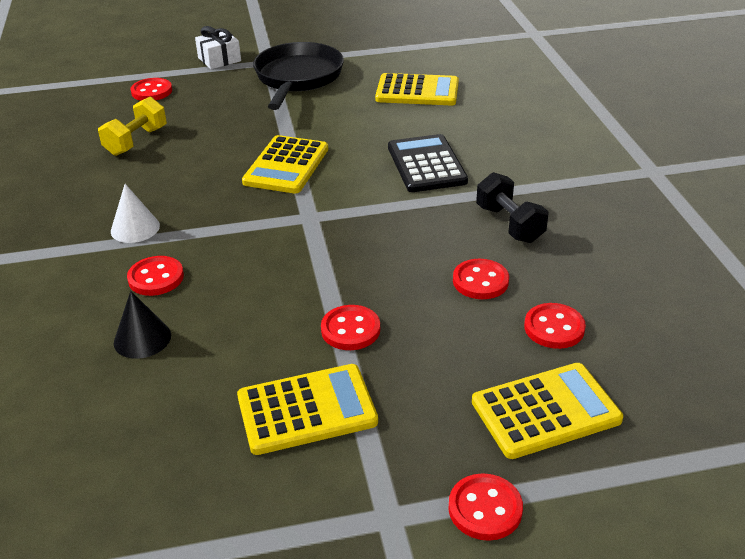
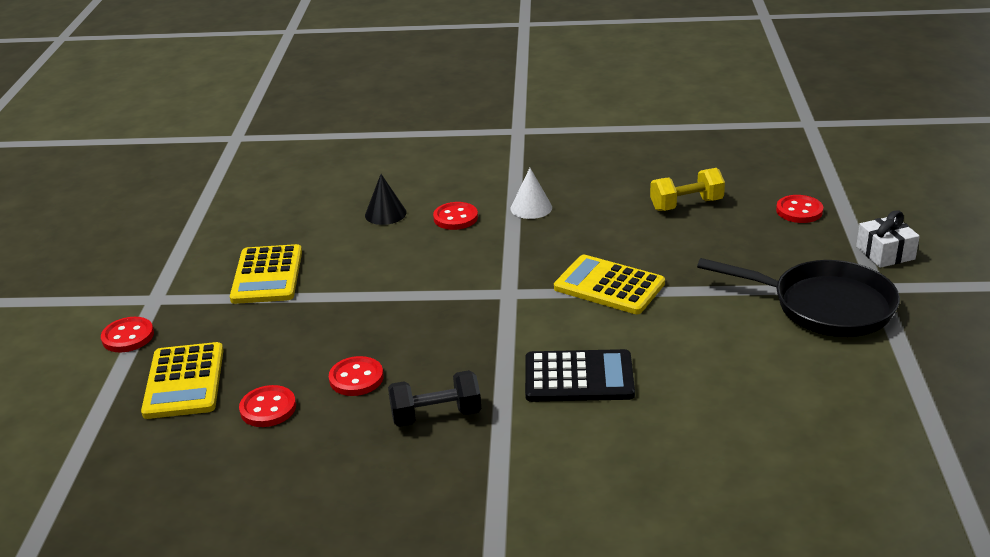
camera: 105 degrees right, 5 degrees down
yellow dumbbell [98,97,167,156] -> yellow dumbbell turned 60 degrees counterclockwise [650,168,725,211]
red button [321,305,380,350] -> none
yellow calculator [375,73,459,105] -> none

